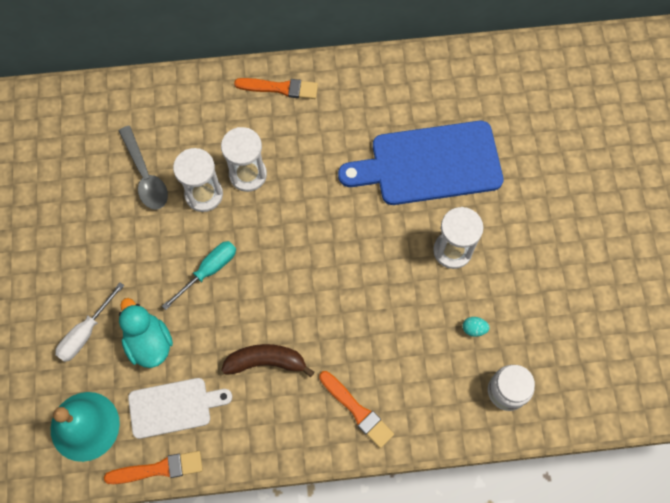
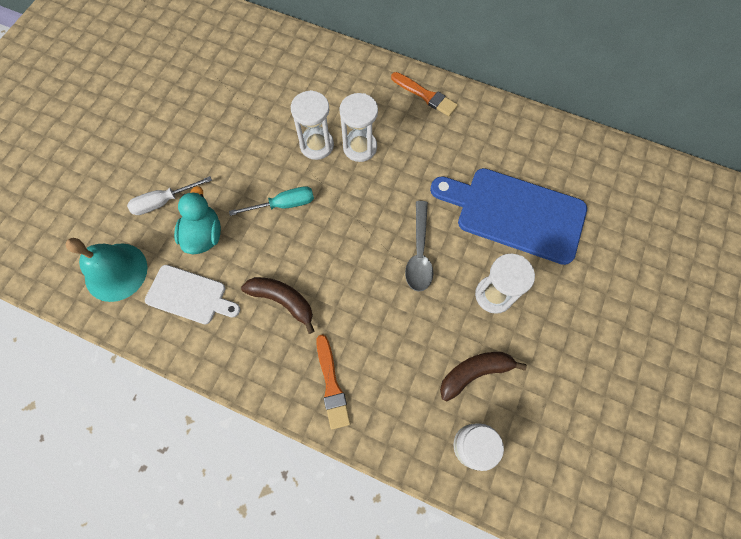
camera: 30 degrees right, 0 degrees up
orange brush [104,451,203,484] -> none
grey spoon [119,126,168,210] -> grey spoon moved to [405,201,433,292]
turquoise egg [463,317,490,337] -> brown banana [440,352,527,401]

